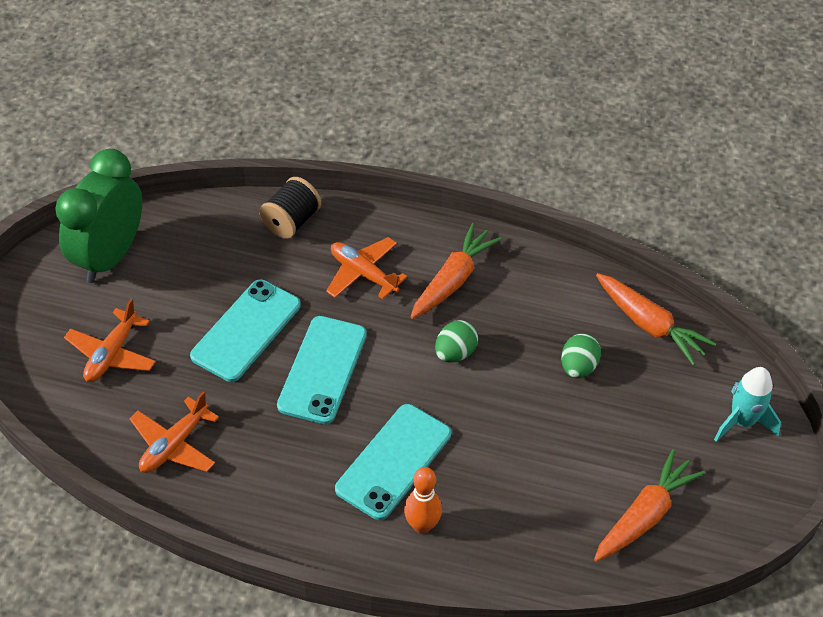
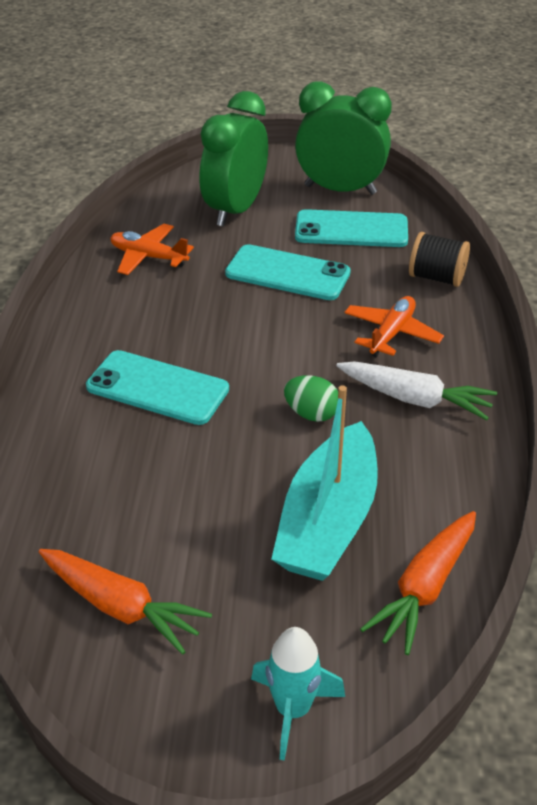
camera: 80 degrees right, 10 degrees down
orange plane [64,299,156,382] -> green clock [199,91,268,227]
turquoise phone [277,316,367,424] -> turquoise phone moved to [295,209,408,247]
orange bowling pin [404,467,442,534] -> none
orange carrot [411,223,502,319] -> white carrot [336,362,497,420]
green egg [561,334,601,378] -> turquoise boat [271,385,378,581]

